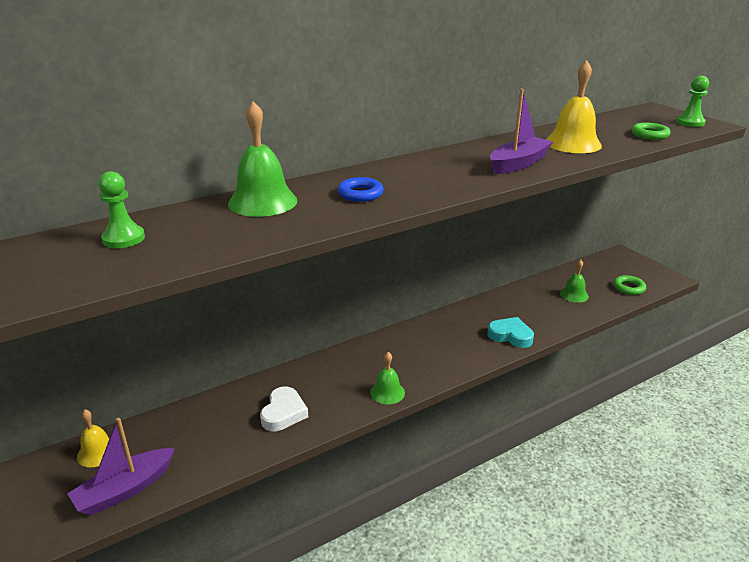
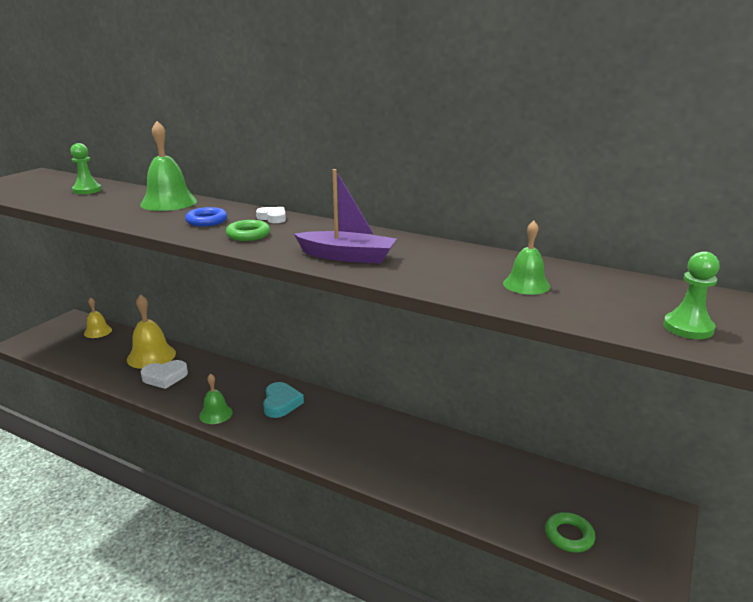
camera: 60 degrees right, 5 degrees down
purple boat [68,418,175,515] -> none
turquoise heart [487,317,534,348] -> turquoise heart moved to [263,382,304,418]
yellow bell [546,60,602,153] -> yellow bell moved to [127,294,176,369]
green bell [560,260,589,303] -> green bell moved to [503,220,550,295]
green ring [631,123,671,140] -> green ring moved to [226,220,270,241]
none -> white heart [256,207,286,223]

